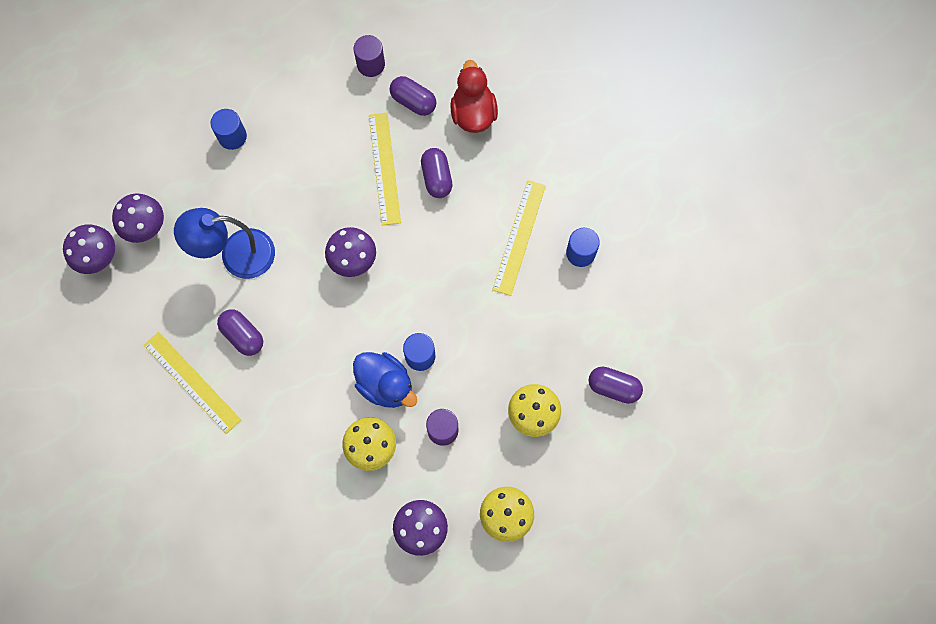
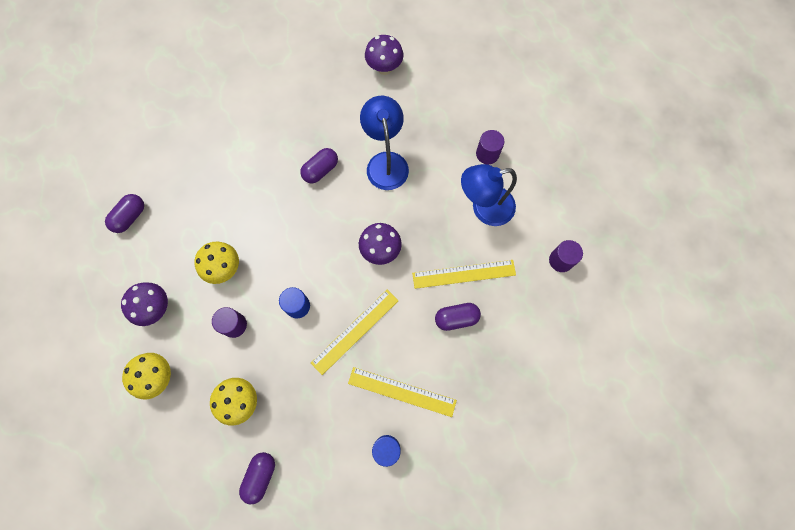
camera: 90 degrees right, 0 degrees up
purple mushroom [112,193,164,243] -> none
yellow ruler [144,332,241,434] -> yellow ruler moved to [311,290,398,375]
blue cylinder [211,109,247,150] -> purple cylinder [476,130,504,165]
blue duck [353,352,417,408] -> none
purple capsule [390,76,436,116] -> purple capsule moved to [105,194,144,233]
red duck [451,60,498,133] -> none
none -> blue lamp [461,164,517,226]

